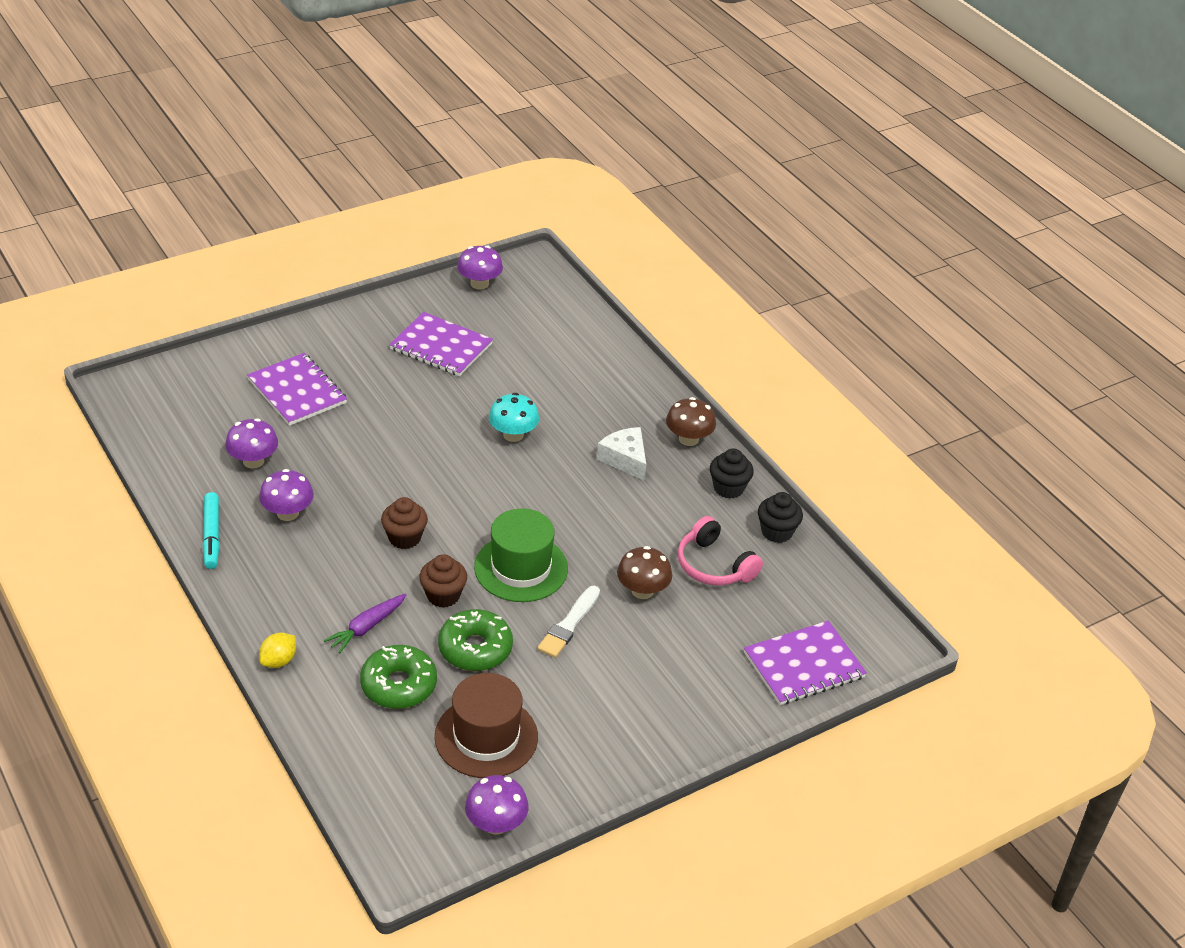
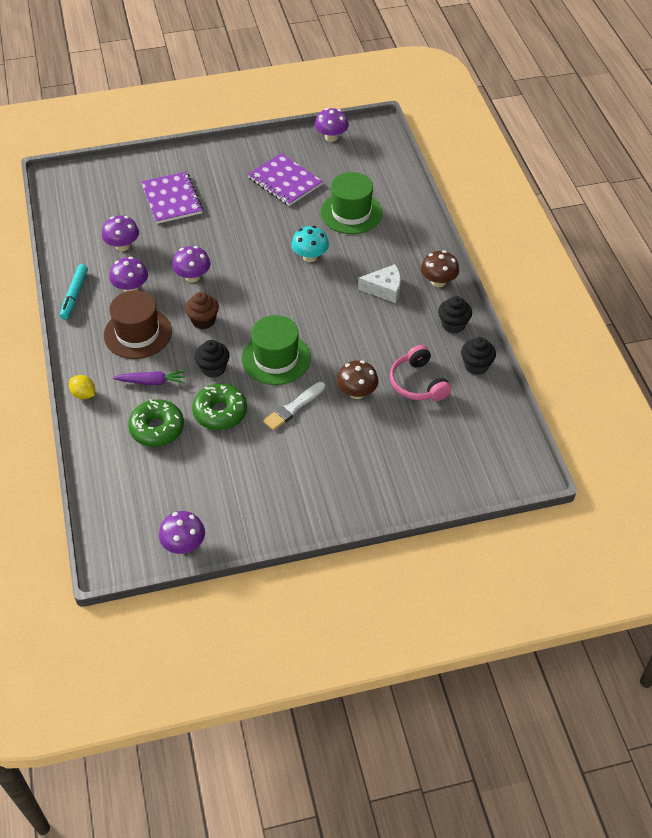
camera: 20 degrees right, 10 degrees up
yellow lemon [259,633,296,668] -> yellow lemon turned 75 degrees clockwise [69,375,95,399]
purple carrot [324,593,407,654] -> purple carrot turned 150 degrees counterclockwise [113,370,186,385]
brown cupcake [419,554,467,608] -> black cupcake [194,340,229,378]
brown hat [435,673,538,778] -> brown hat moved to [104,290,172,359]
white cheese [597,427,646,481] -> white cheese turned 105 degrees clockwise [358,264,401,303]
purple notebook [744,621,867,705] -> none
none -> purple mushroom [172,246,211,282]
none -> green hat [320,172,382,234]

